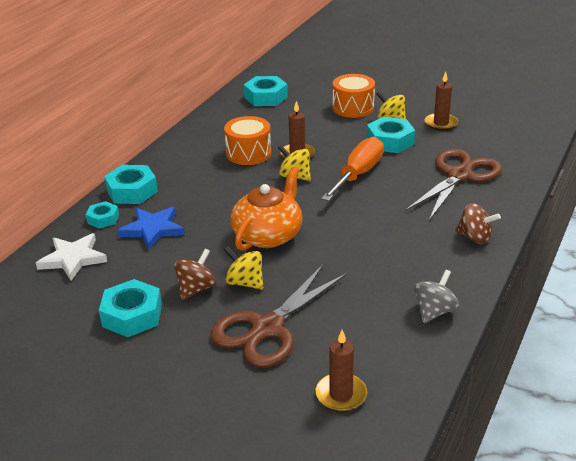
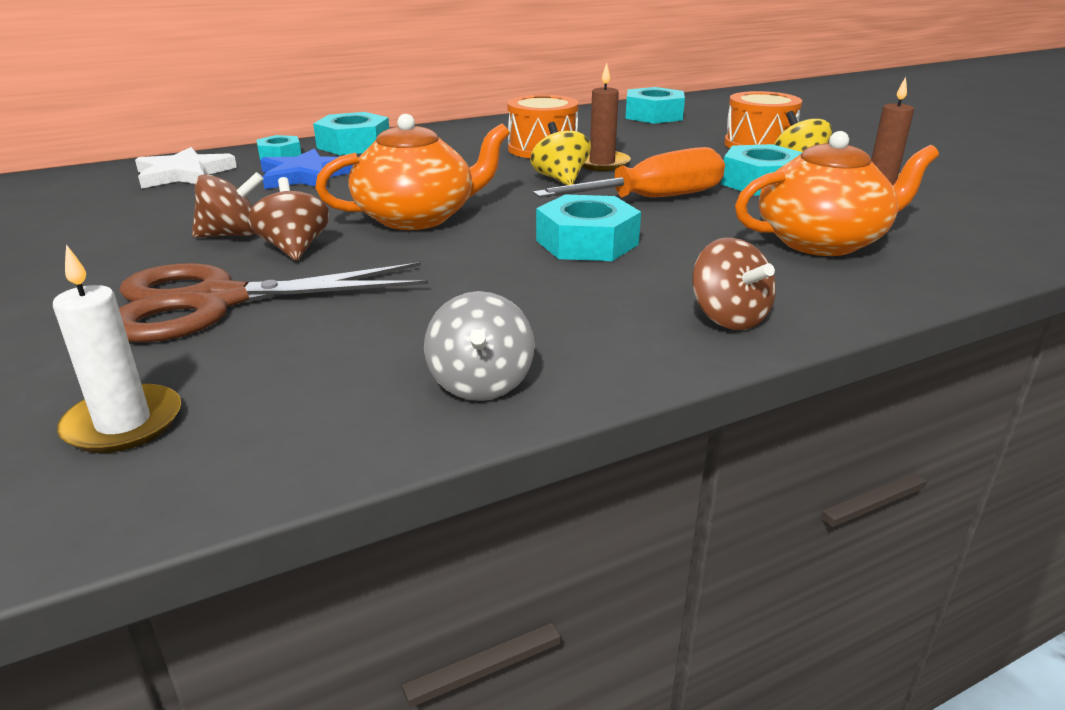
camera: 35 degrees right, 5 degrees down
turquoise nut [99,279,162,337] -> turquoise nut moved to [536,194,641,261]
yellow spinning top [224,246,263,290] -> brown spinning top [248,177,330,261]
brown candle [316,330,367,412] -> white candle [53,244,181,453]
brown scissors [405,149,502,221] -> orange teapot [735,131,939,256]
grey spinning top [414,270,459,323] -> grey spinning top turned 105 degrees clockwise [424,291,535,401]

